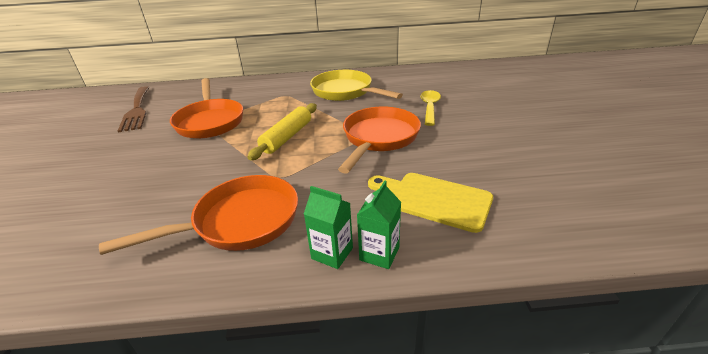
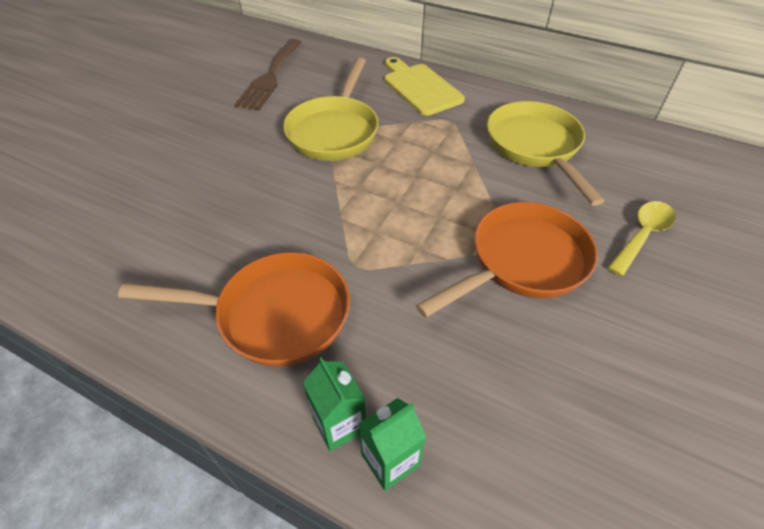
camera: 30 degrees right, 15 degrees up
orange pan [170,78,243,138] -> yellow pan [283,58,378,161]
yellow rolling pin [247,103,317,160] -> none
yellow cutting board [368,173,493,233] -> yellow cutting board moved to [385,57,465,116]

